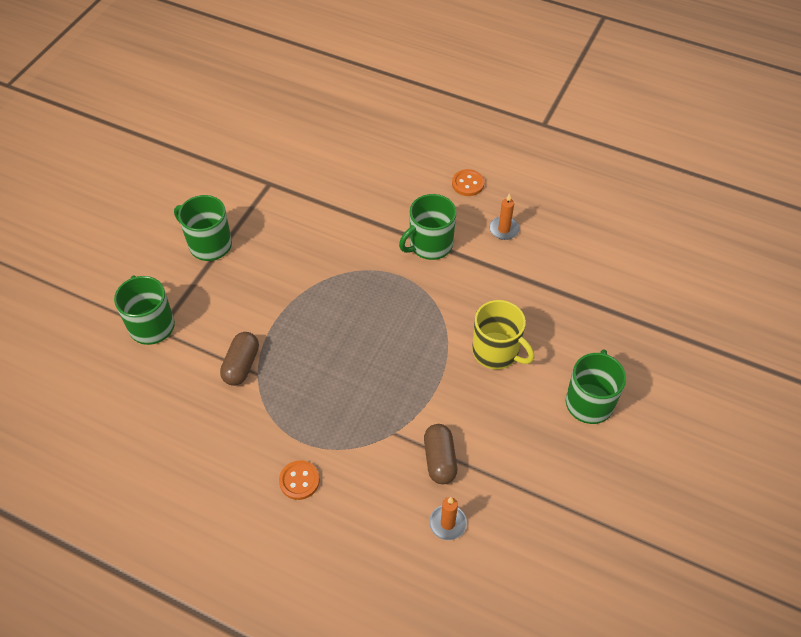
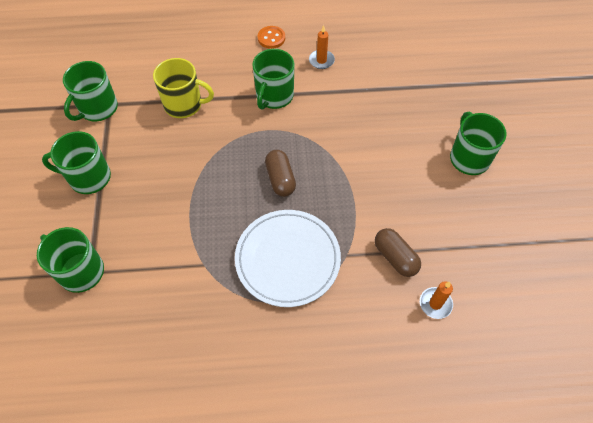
camera: 30 degrees left, 5 degrees up
brown capsule [220,332,259,386] -> brown capsule moved to [265,150,296,197]
orange button [279,460,320,500] -> none
yellow mug [472,300,534,370] -> yellow mug moved to [153,58,214,118]
none -> green mug [63,61,118,121]
none -> white plate [235,210,341,307]

